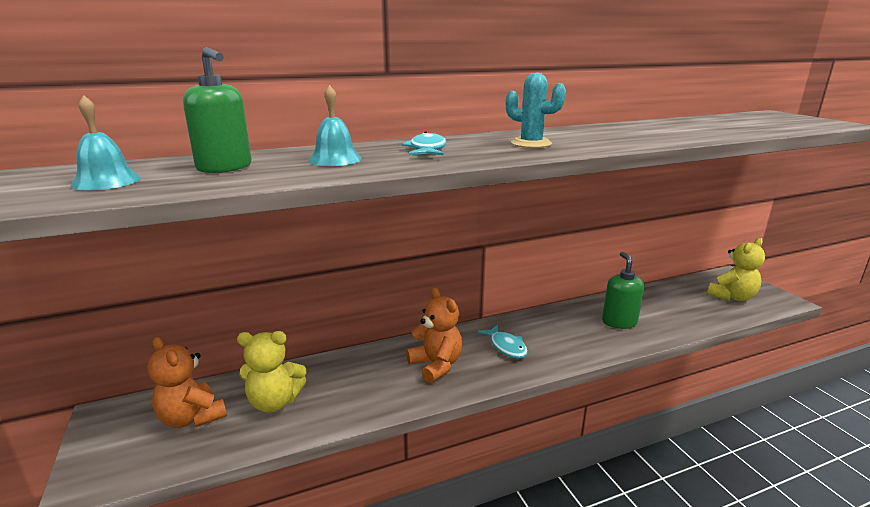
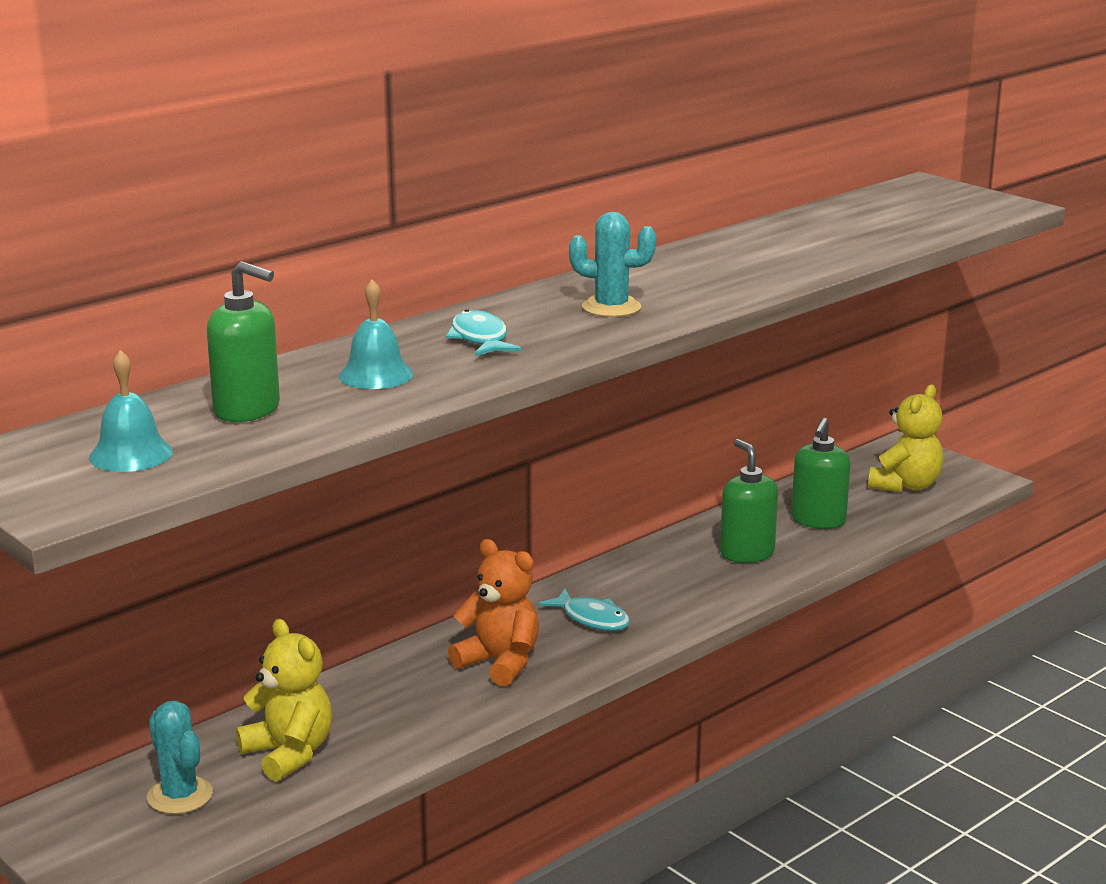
camera: 20 degrees left, 0 degrees up
orange teddy bear [148,337,227,428] -> turquoise cactus [147,701,213,814]
yellow teddy bear [237,331,306,413] -> yellow teddy bear turned 105 degrees counterclockwise [236,619,332,782]
none -> green soap dispenser [791,418,850,529]

